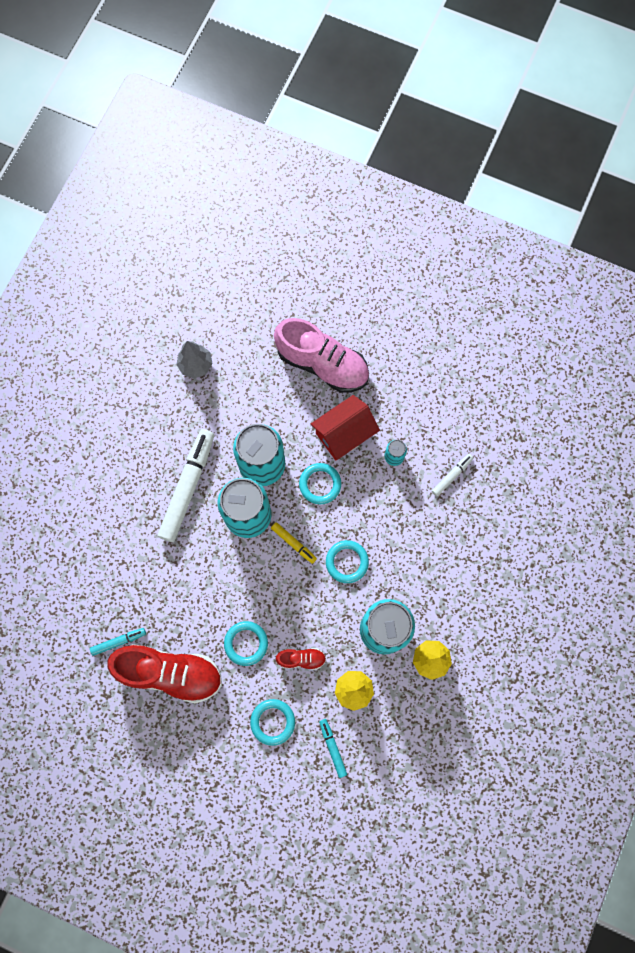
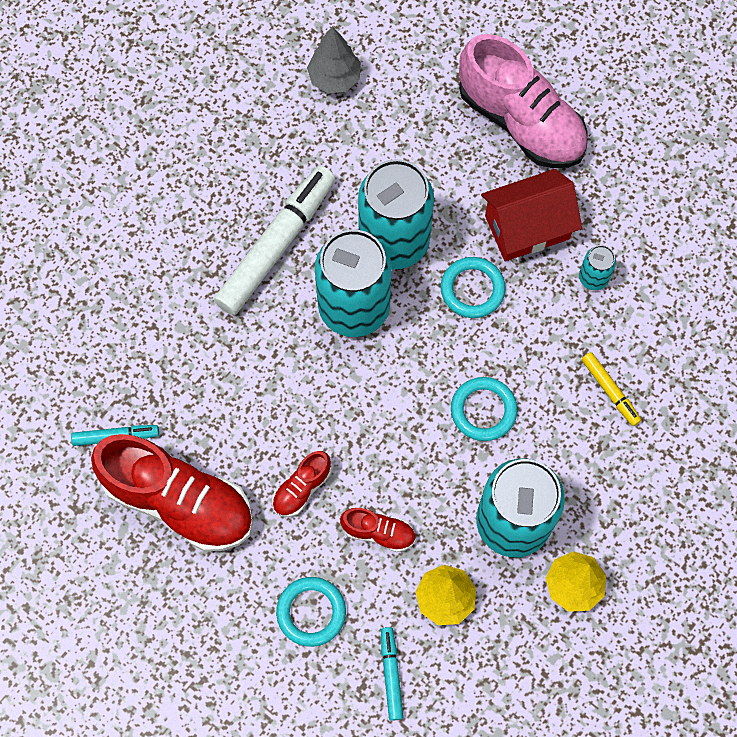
camera: 15 degrees right, 5 degrees down
turquoise ring [224,621,268,666] -> red shoe [272,451,331,517]
yellow marker [271,522,317,564] -> yellow marker moved to [581,352,641,426]
white marker [432,454,473,496] -> none

